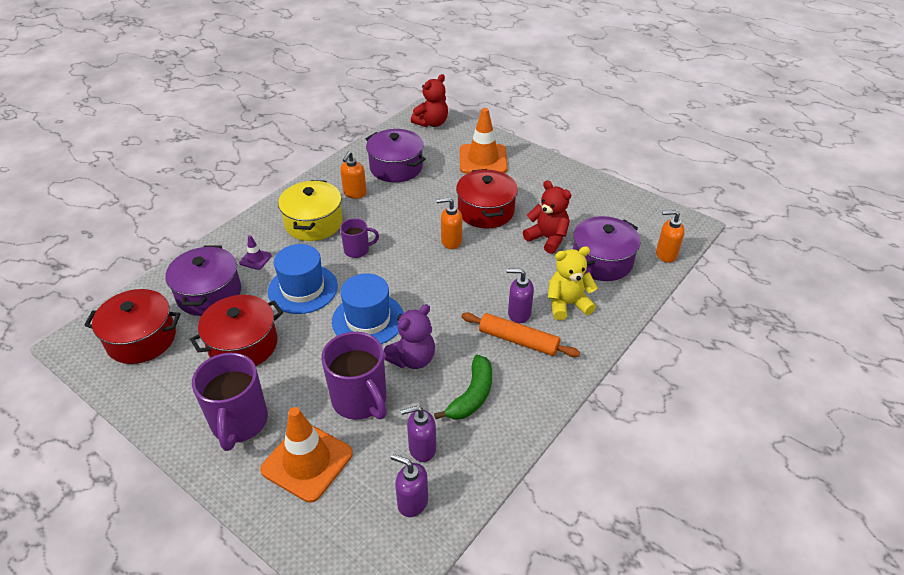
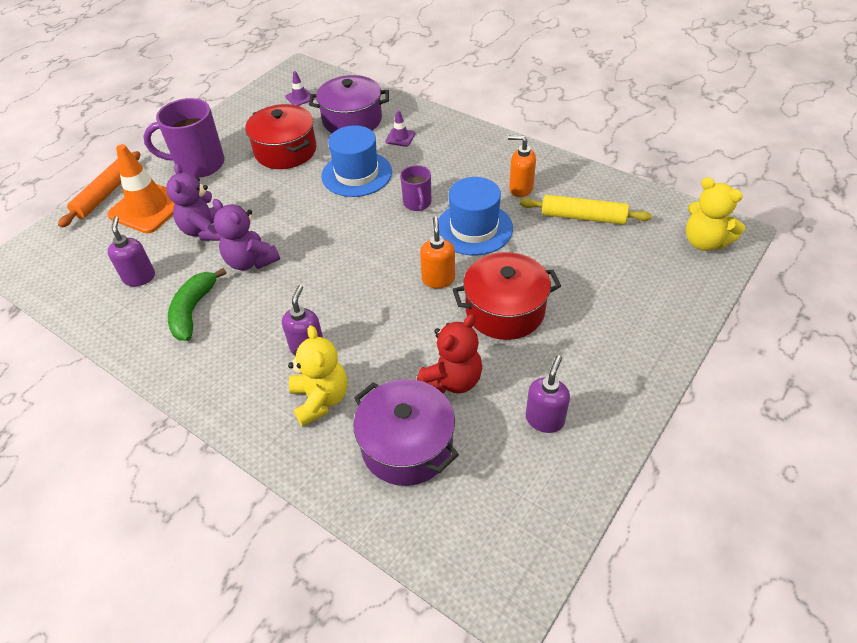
camera: 90 degrees right, 5 degrees up
red pot [84,289,181,364] -> purple traffic cone [285,71,315,106]
yellow pot [278,180,343,241] -> none
purple mug [321,332,387,420] -> purple teddy bear [166,163,221,241]
blue hat [332,273,404,344] -> blue hat moved to [438,177,513,256]
purple pot [366,129,426,182] -> yellow rolling pin [520,195,652,225]
purple soap dispenser [391,454,428,517] -> purple soap dispenser moved to [526,355,570,433]
red teddy bear [411,74,448,127] -> yellow teddy bear [686,177,745,251]
green banana [434,355,492,420] -> green banana turned 75 degrees clockwise [168,268,227,341]
orange traffic cone [460,108,508,174] -> none
orange rolling pin [461,312,580,357] -> orange rolling pin moved to [58,151,141,228]
orange soap dispenser [656,210,685,263] -> none

